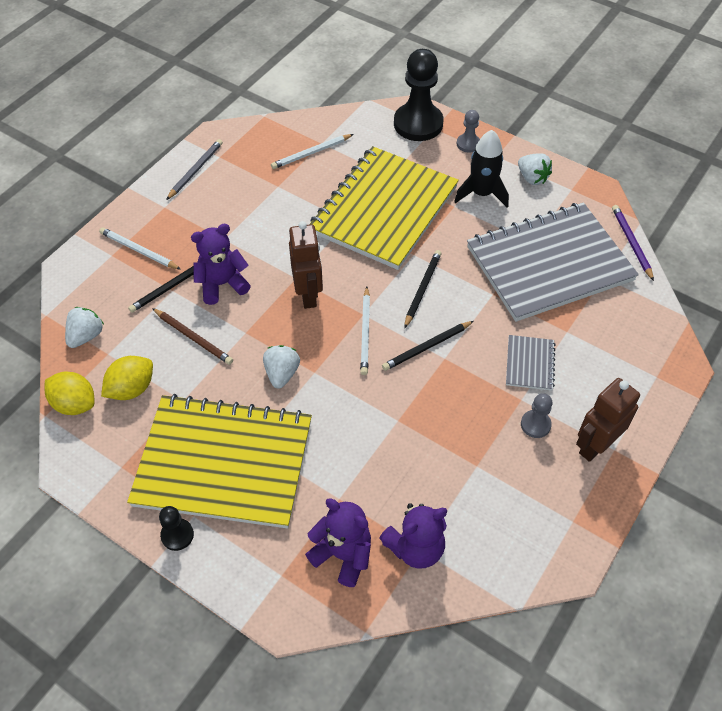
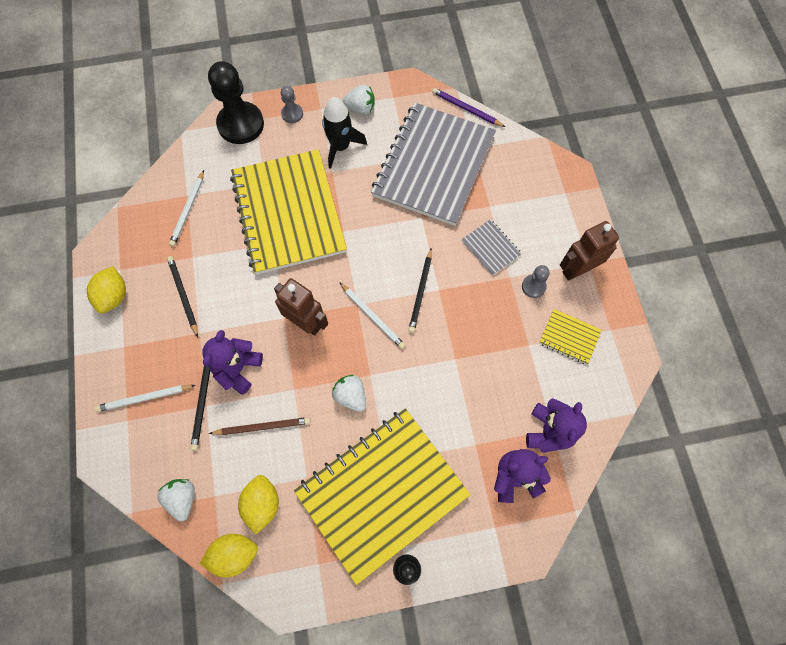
camera: 45 degrees left, 15 degrees up
grey pencil [166,139,223,200] -> yellow lemon [87,266,126,313]
black pencil [404,250,442,329] -> black pencil moved to [167,256,198,337]
brown robot [576,378,640,462] -> brown robot turned 60 degrees clockwise [560,221,619,281]
none -> yellow notebook [539,309,602,365]

